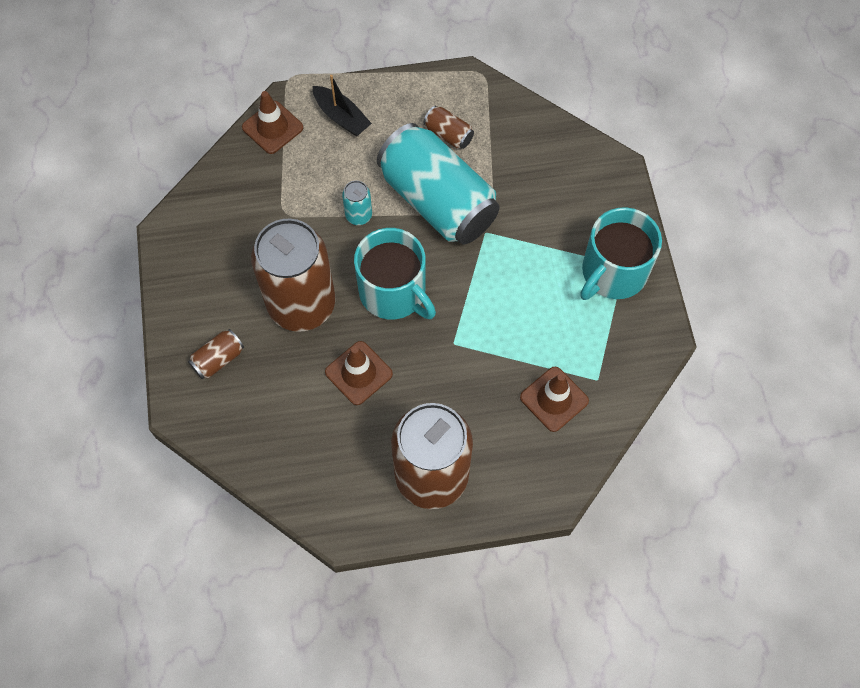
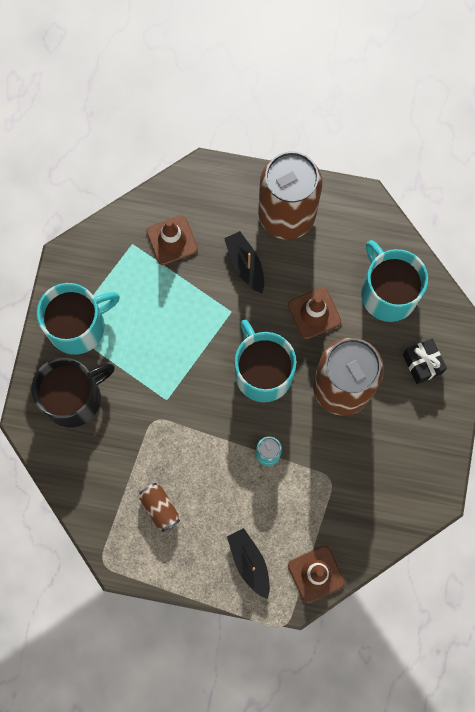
camera: 160 degrees left, 10 degrees up
brown can [188,329,244,379] -> black gift [403,338,447,384]
turquoise can [377,123,500,244] -> none
none -> black mug [31,358,115,428]
none -> black boat [224,231,264,293]
none -> turquoise mug [361,240,428,322]

